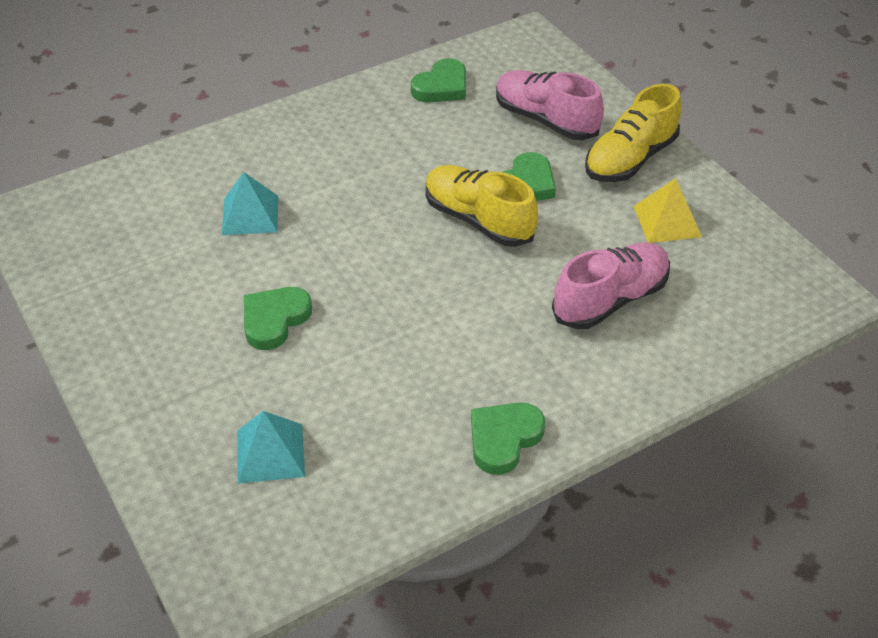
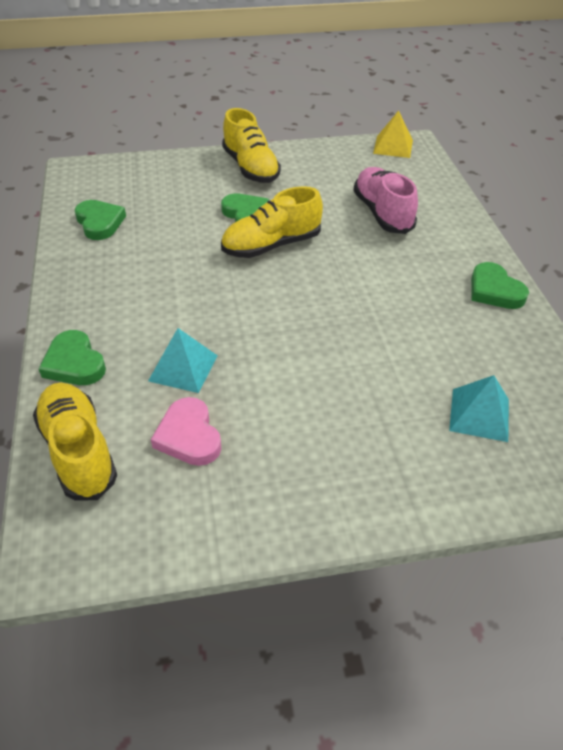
camera: 70 degrees left, 0 degrees up
green heart [244,287,312,350] -> green heart moved to [39,330,106,385]
pink shoe [496,70,604,140] -> none
yellow pyramid [634,178,702,243] -> yellow pyramid moved to [373,110,413,158]
none -> yellow shoe [33,383,117,500]
none -> pink heart [151,397,221,466]

